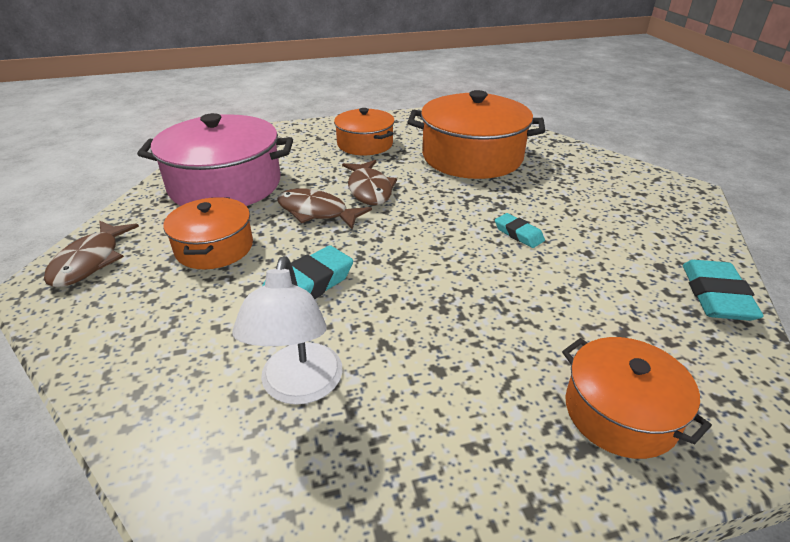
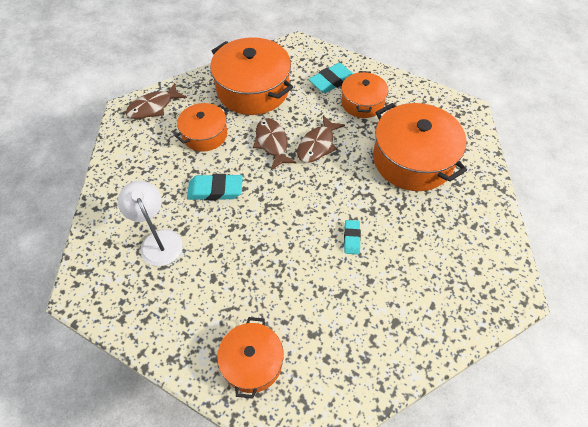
camera: 45 degrees right, 20 degrees up
pink pot [137,113,293,206] -> orange pot [210,37,293,115]
white lamp [232,256,343,405] -> white lamp turned 105 degrees clockwise [118,181,183,266]
turquoise eraser [683,260,764,321] -> turquoise eraser moved to [308,63,353,93]

